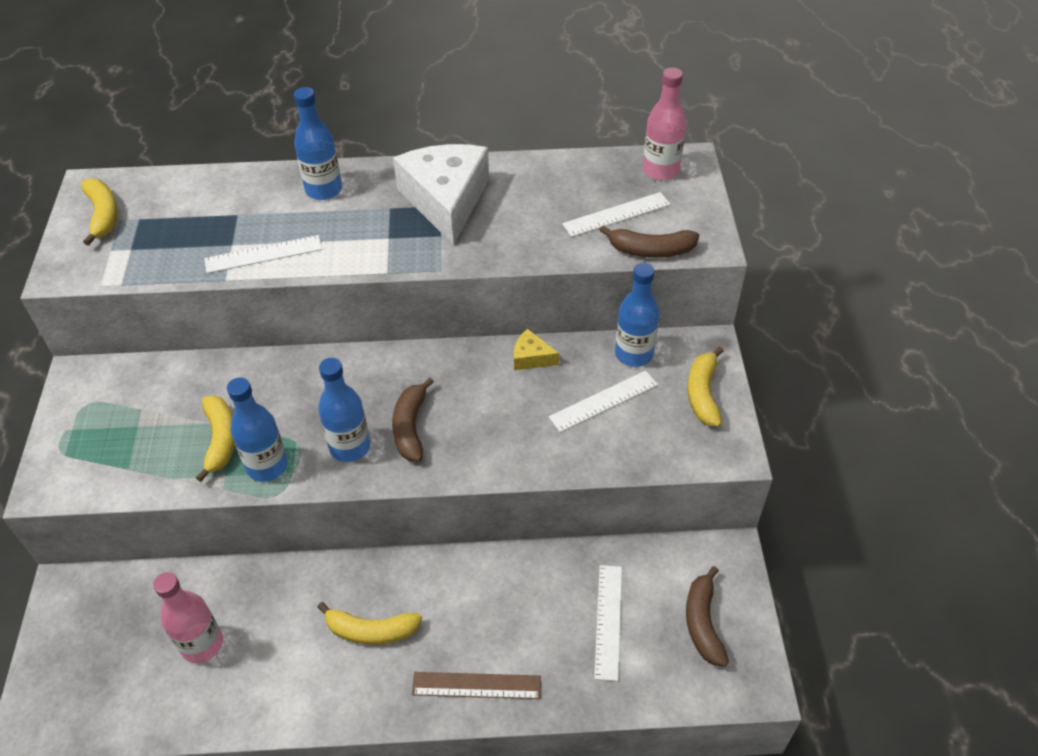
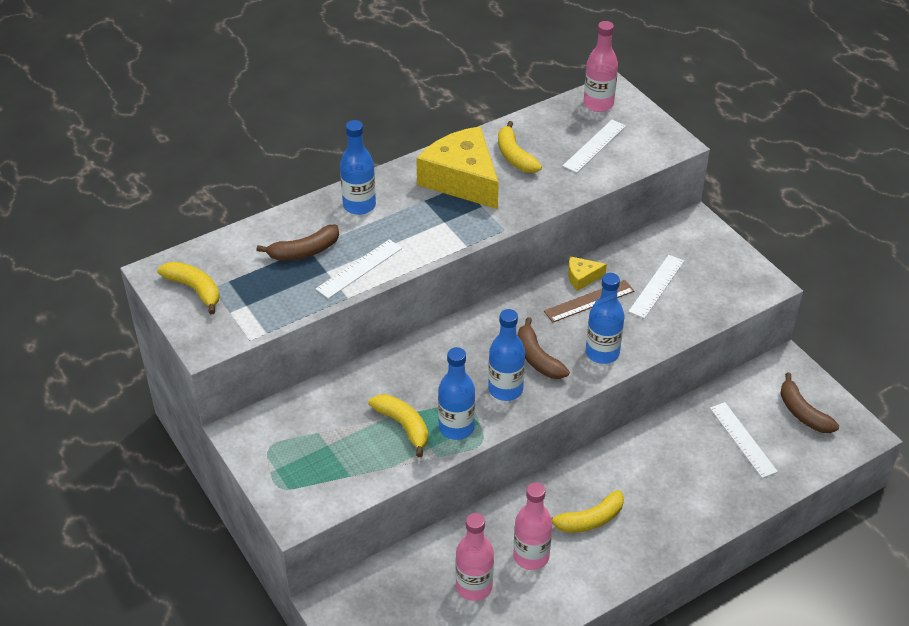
camera: 30 degrees left, 5 degrees down
white cheese [393,144,489,245] -> yellow cheese [416,126,499,209]
brown ruler [412,672,541,699] -> brown ruler moved to [544,280,634,323]
brown banana [600,225,699,258] -> brown banana moved to [257,225,339,261]
blue bottle [615,263,659,367] -> blue bottle moved to [586,273,624,364]
yellow banana [687,347,724,427] -> yellow banana moved to [498,121,542,173]
none -> pink bottle [513,482,552,570]

